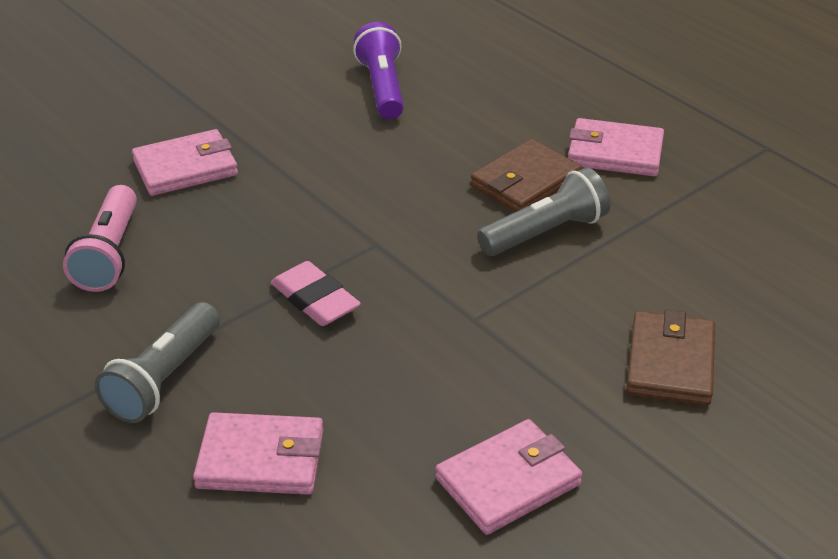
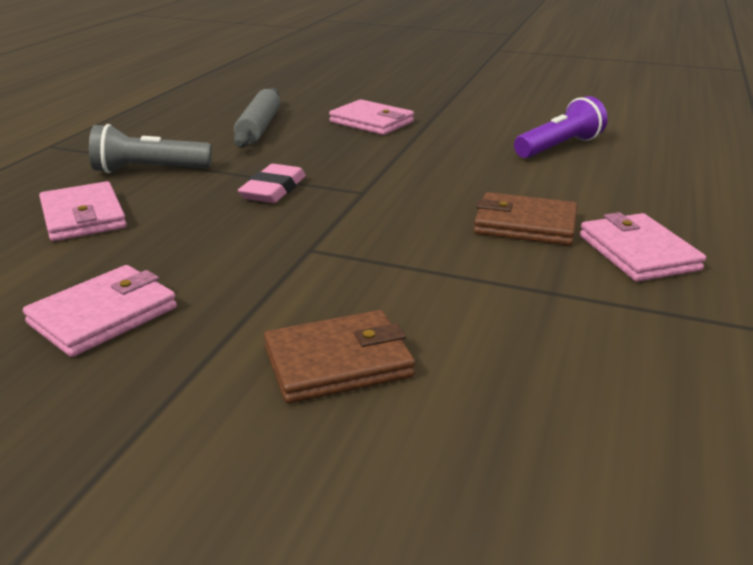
camera: 60 degrees right, 10 degrees down
pink flashlight [63,185,137,292] -> grey rolling pin [234,88,280,148]
pink wallet [435,419,582,535] -> pink wallet turned 75 degrees counterclockwise [23,265,177,357]
grey flashlight [477,167,610,256] -> none

